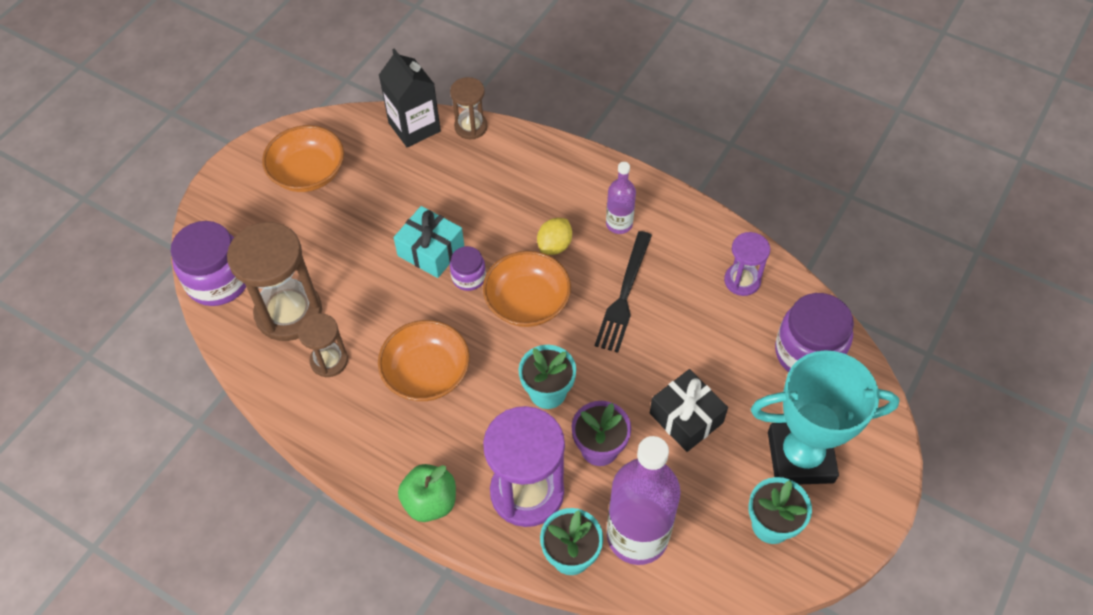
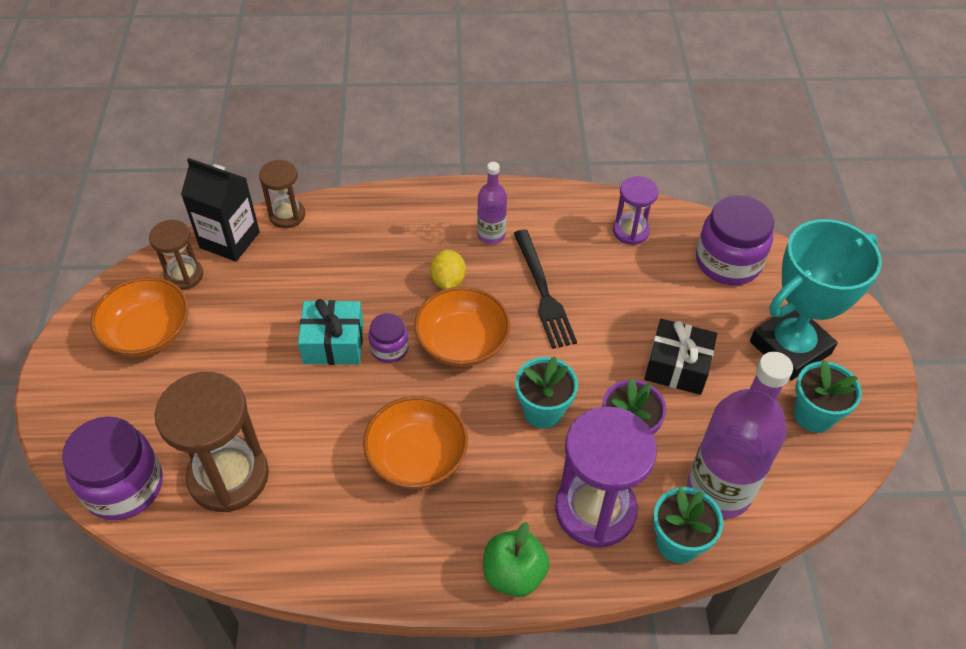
camera: 35 degrees left, 5 degrees down
brown hourglass [298,313,348,377] -> brown hourglass moved to [149,220,203,290]

